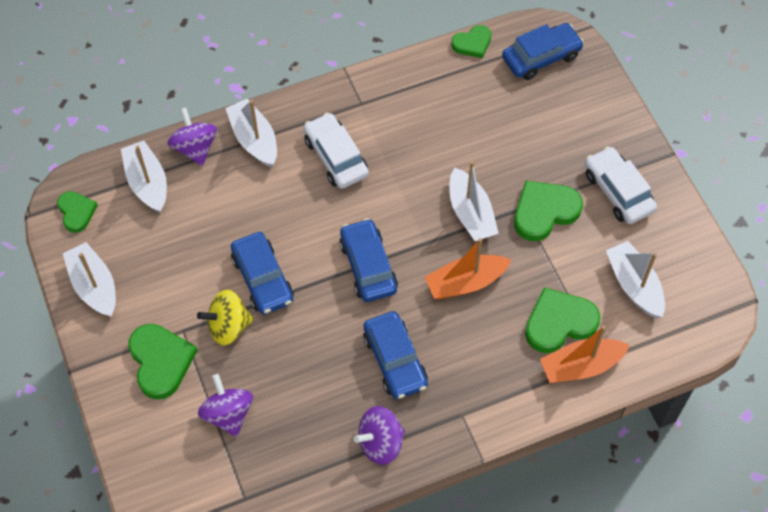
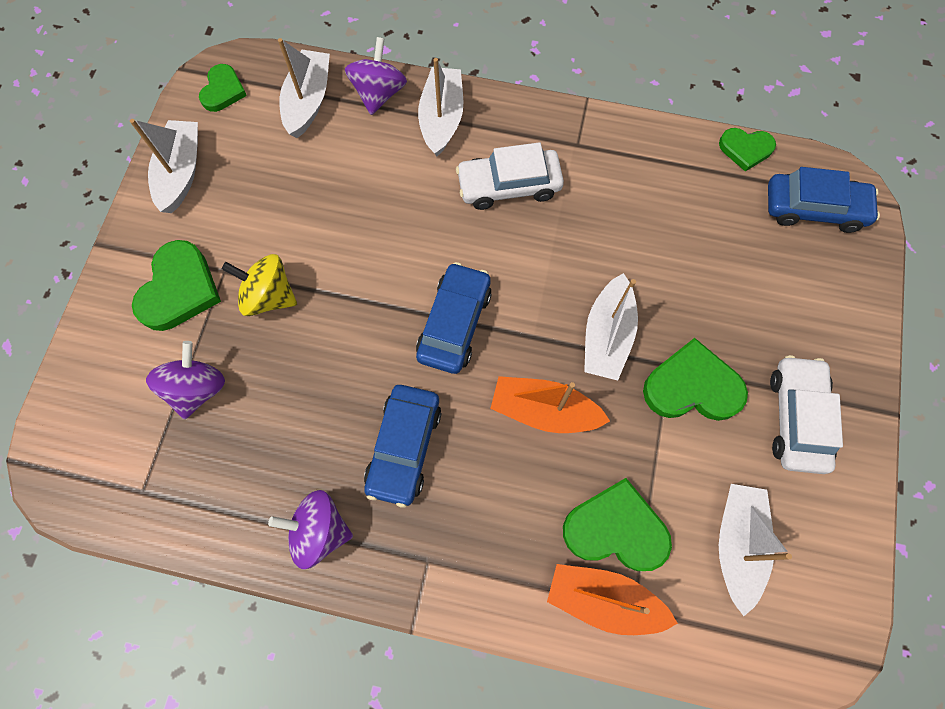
camera: 35 degrees right, 10 degrees up
blue car [231,232,294,315] -> none
white car [304,113,369,189] -> white car turned 105 degrees counterclockwise [456,142,564,210]

